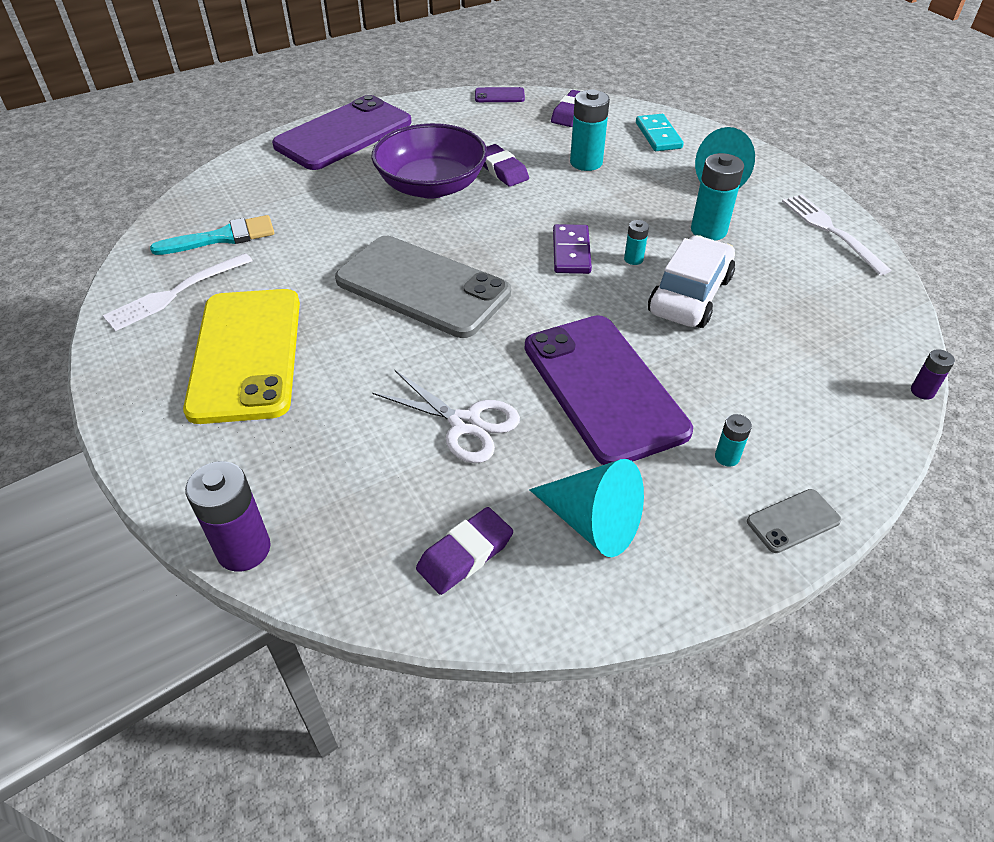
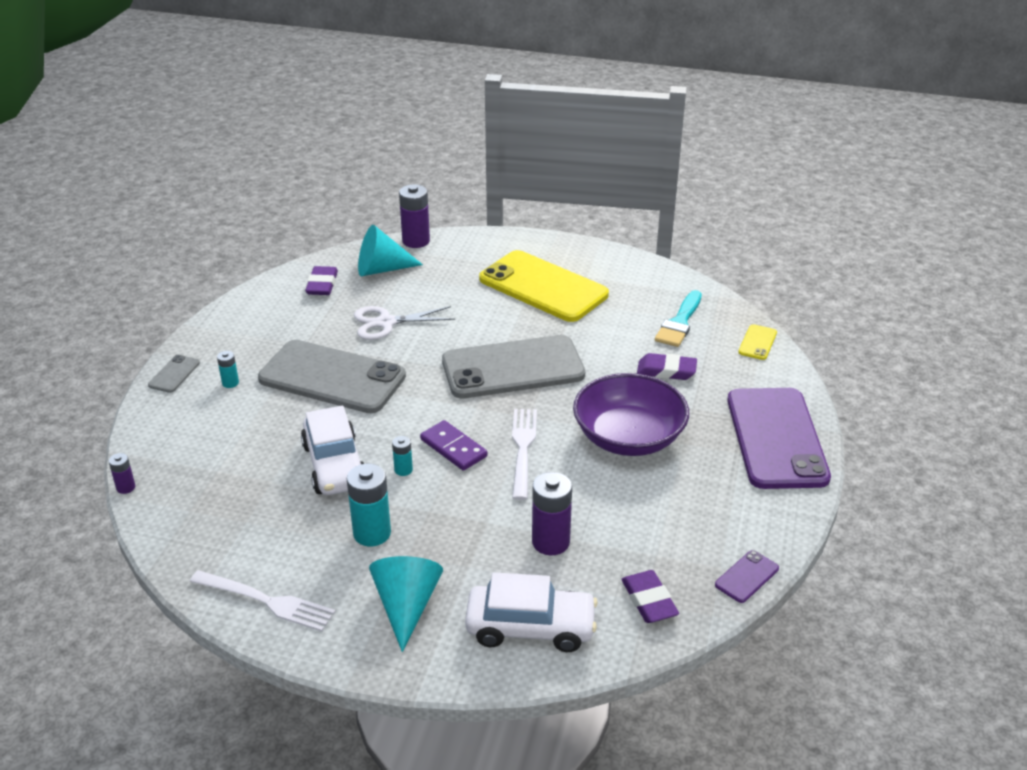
camera: 135 degrees right, 10 degrees down
white fork [102,253,253,331] -> white fork moved to [512,409,537,500]
purple eraser [483,144,529,187] -> purple eraser moved to [637,353,697,380]
purple phone [525,315,693,465] -> grey phone [258,340,406,413]
turquoise cone [529,459,644,557] -> turquoise cone moved to [358,225,423,276]
turquoise battery [570,89,610,171] -> purple battery [532,472,572,555]
turquoise domino [636,114,684,151] -> white car [465,572,598,652]
none -> yellow phone [738,324,777,360]

